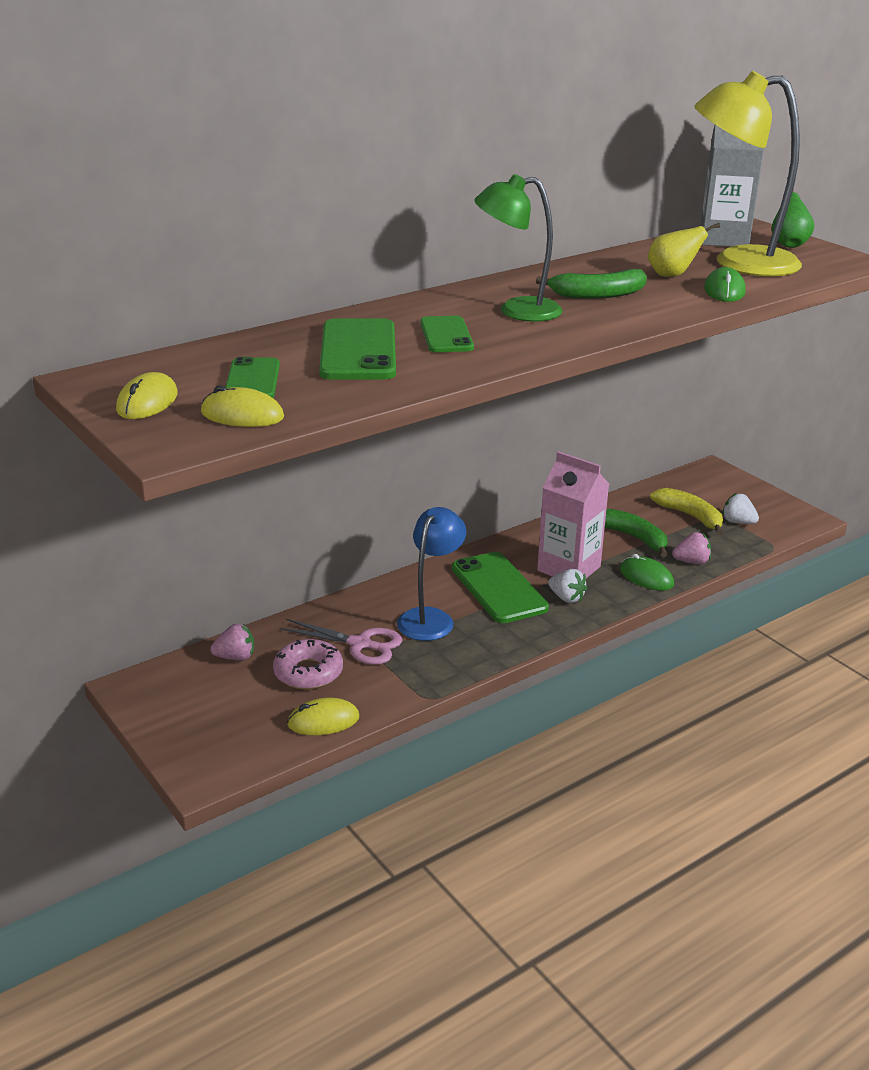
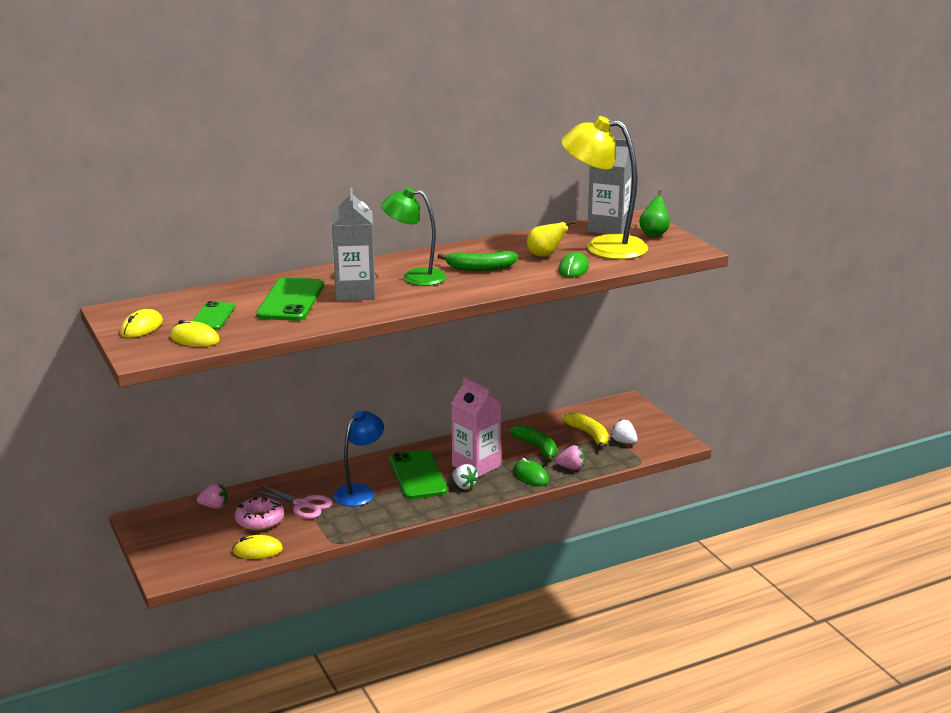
camera: 10 degrees right, 5 degrees down
green phone [420,316,474,352] -> grey carton [332,188,375,301]

